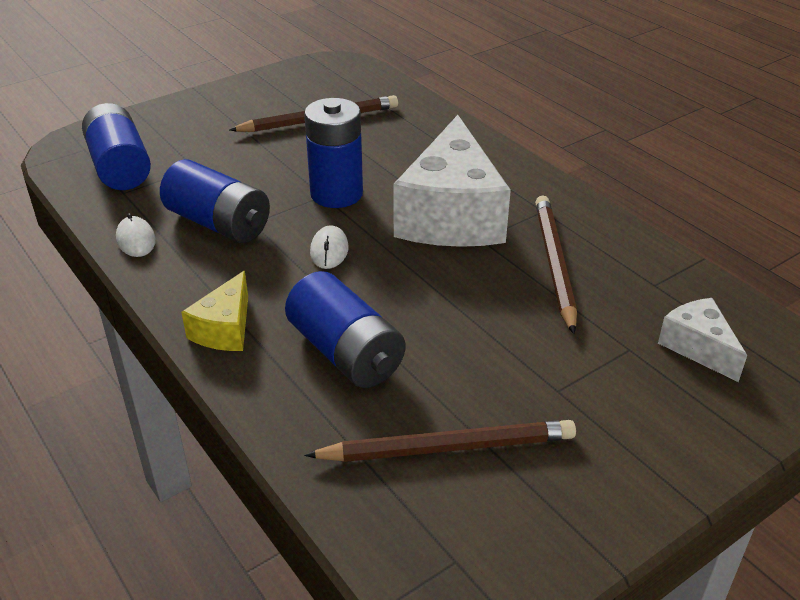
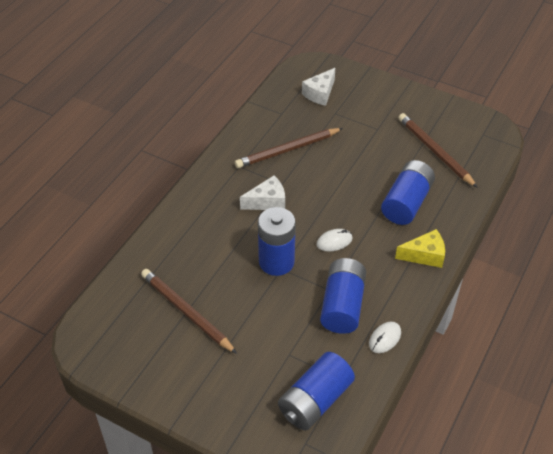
camera: 115 degrees left, 10 degrees up
white cheese [393,115,511,247] -> white cheese [240,176,285,210], size x0.48

